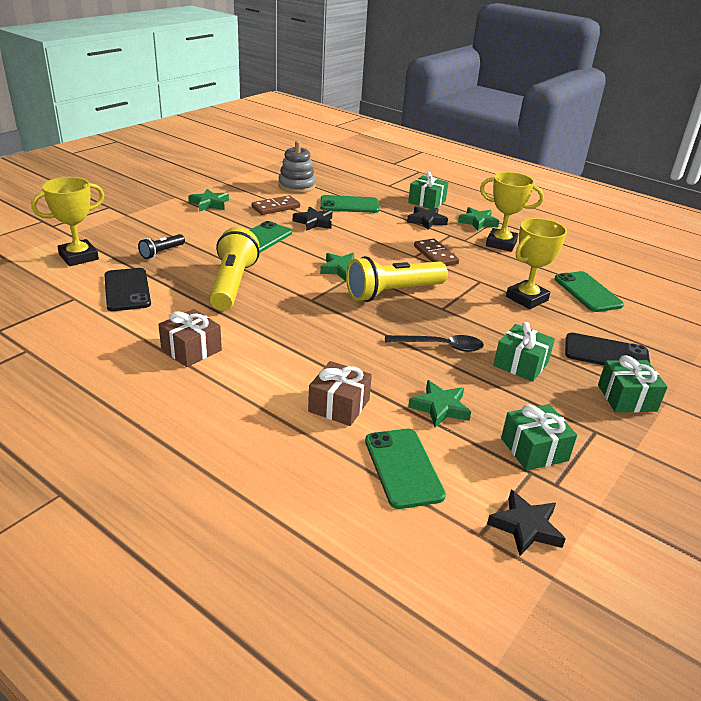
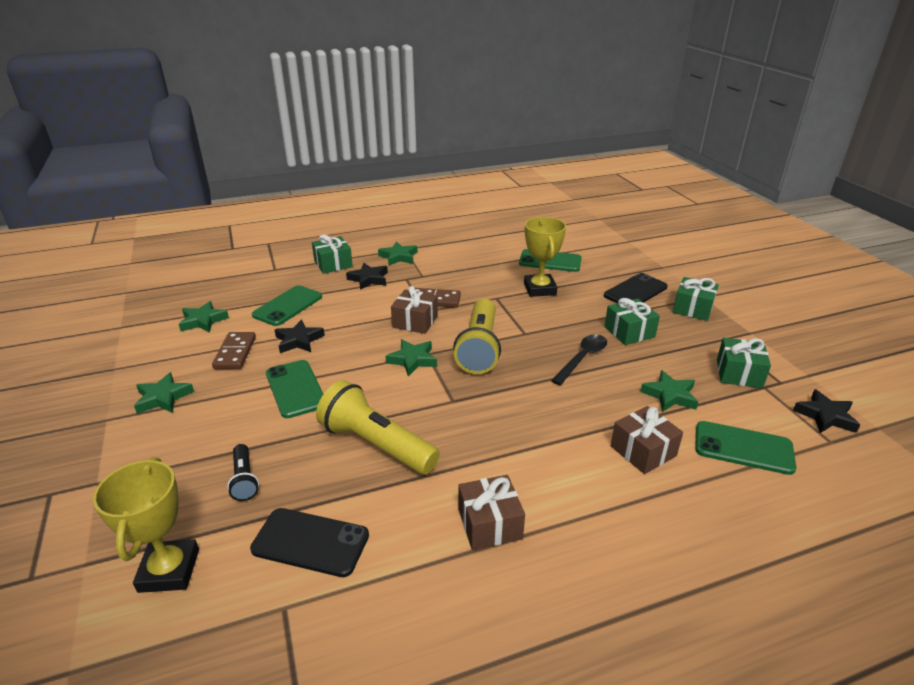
camera: 55 degrees left, 0 degrees up
grey stacking toy [278,141,316,193] -> green star [179,301,229,333]
yellow trophy [480,172,544,252] -> none
none -> brown gift [391,286,438,334]

